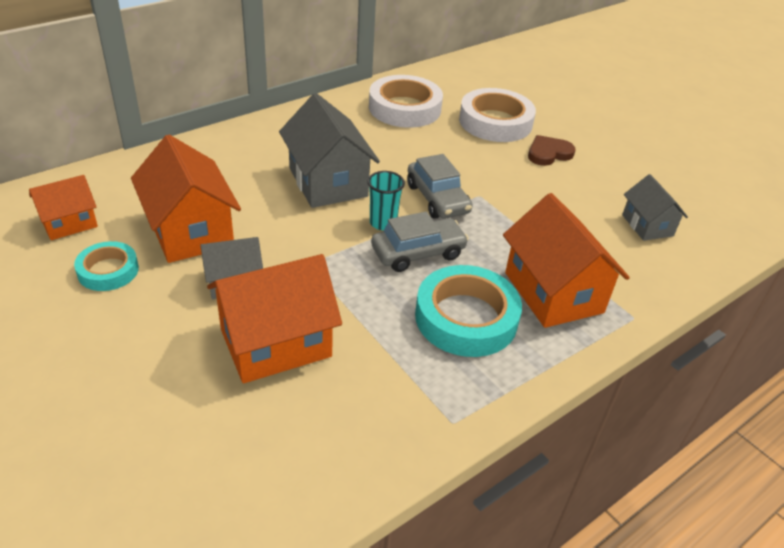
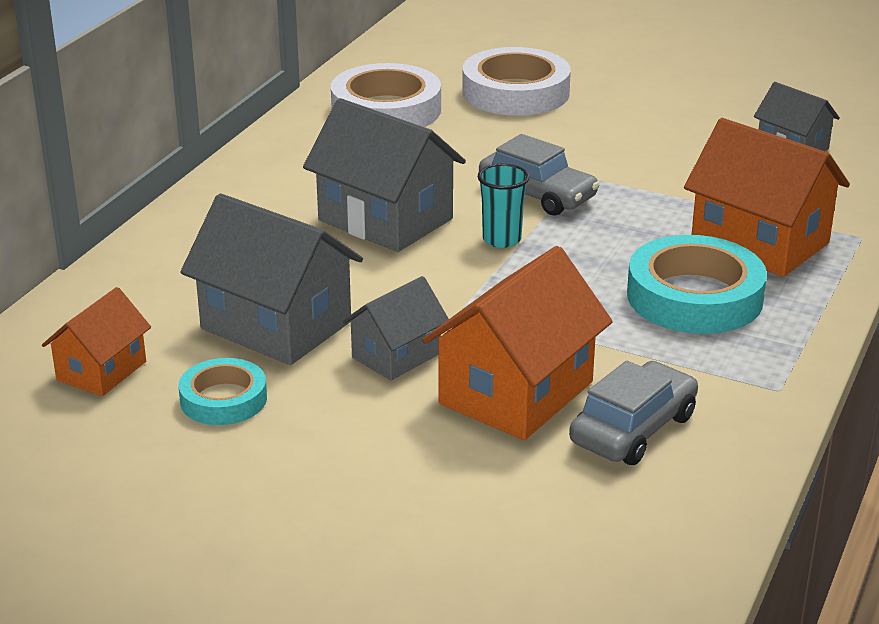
camera: 25 degrees left, 10 degrees down
orange house [131,135,241,263] -> grey house [180,193,363,365]
grey car [371,212,469,272] -> grey car moved to [569,361,698,465]
brown heart [528,135,576,166] -> none

